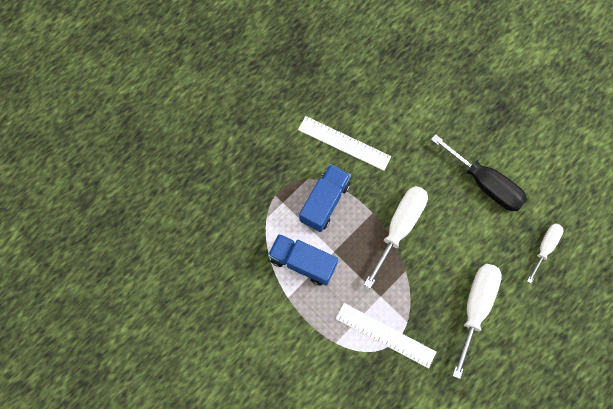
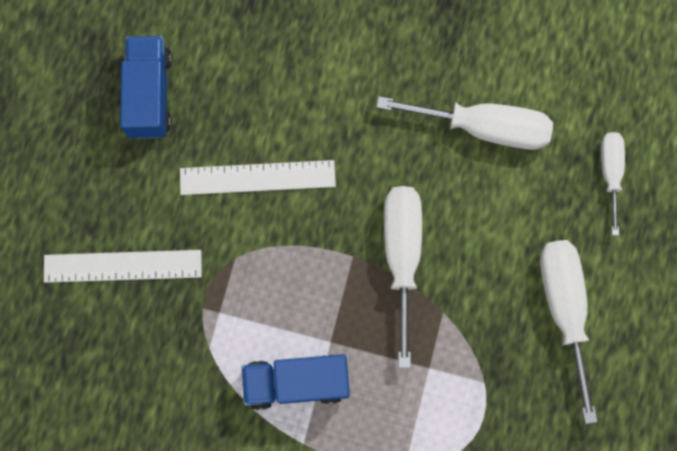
camera: 30 degrees left, 5 degrees up
blue truck [299,164,351,232] -> blue truck moved to [120,36,172,139]
white ruler [336,303,436,369] -> white ruler moved to [44,250,202,283]
black screwdriver [431,134,527,211] -> white screwdriver [376,96,553,150]

